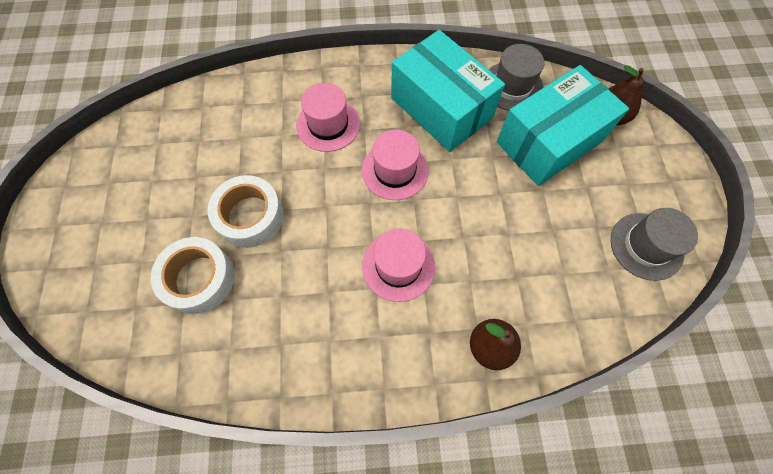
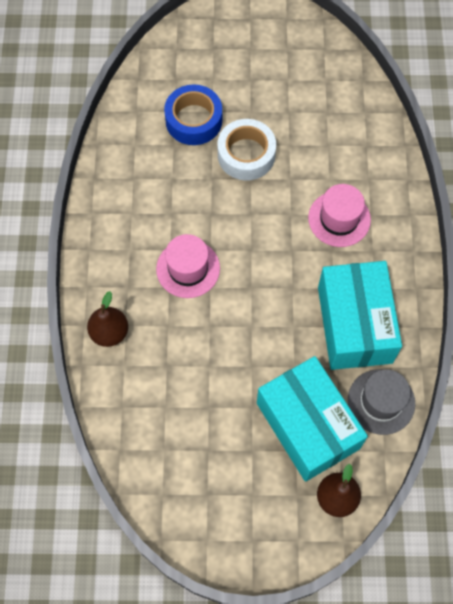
camera: 95 degrees right, 0 degrees up
white tape [151,237,235,314] -> blue tape [164,84,222,145]
pink hat [362,130,429,200] -> none
turquoise box [391,30,505,152] -> turquoise box turned 60 degrees counterclockwise [318,261,402,370]
grey hat [610,208,698,281] -> none

